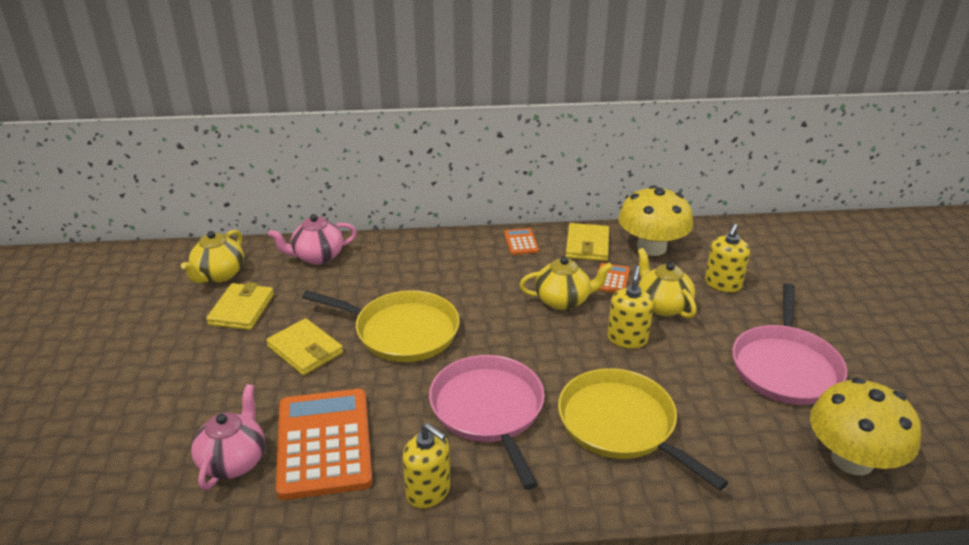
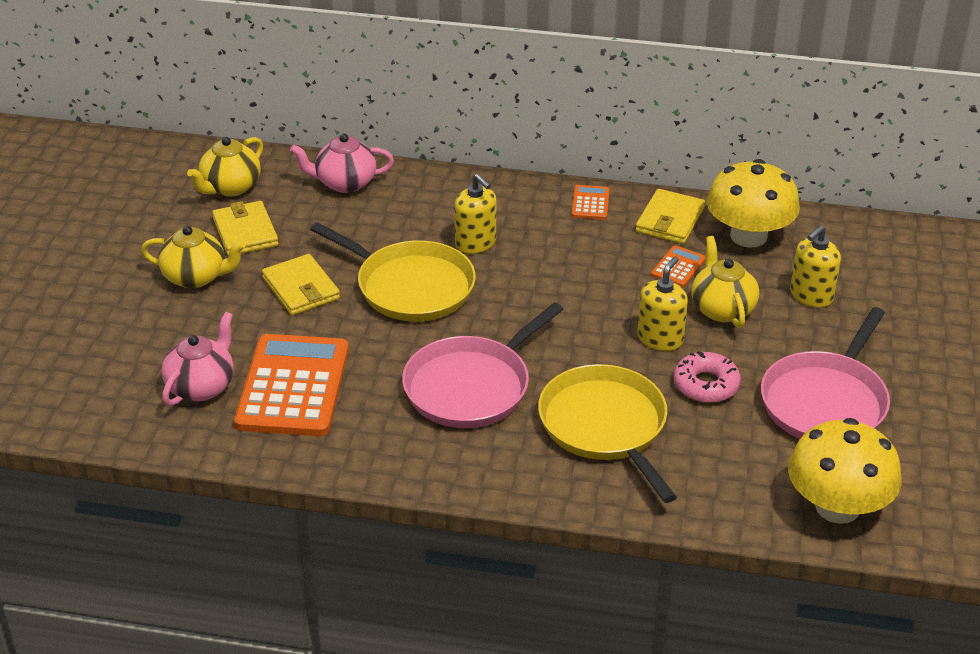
camera: 15 degrees right, 5 degrees up
yellow wallet [206,282,274,330] -> yellow wallet turned 45 degrees counterclockwise [212,201,279,256]
yellow soap dispenser [403,423,450,508] -> yellow soap dispenser moved to [454,174,496,254]
pink pan [429,355,545,490] -> pink pan turned 135 degrees counterclockwise [402,302,563,428]
yellow teapot [519,257,613,310] -> yellow teapot moved to [141,226,246,288]
none -> pink donut [673,351,741,403]

